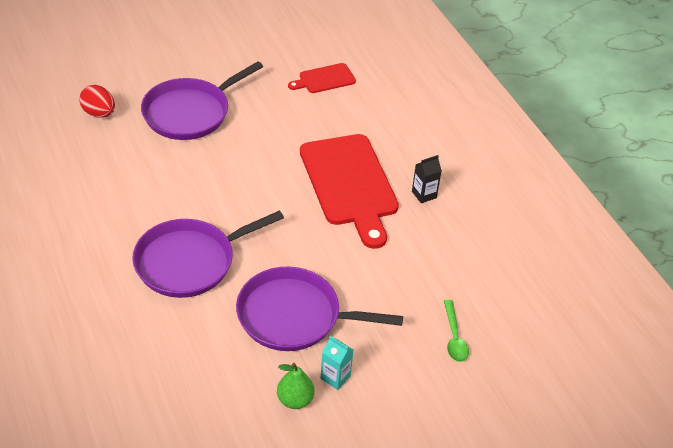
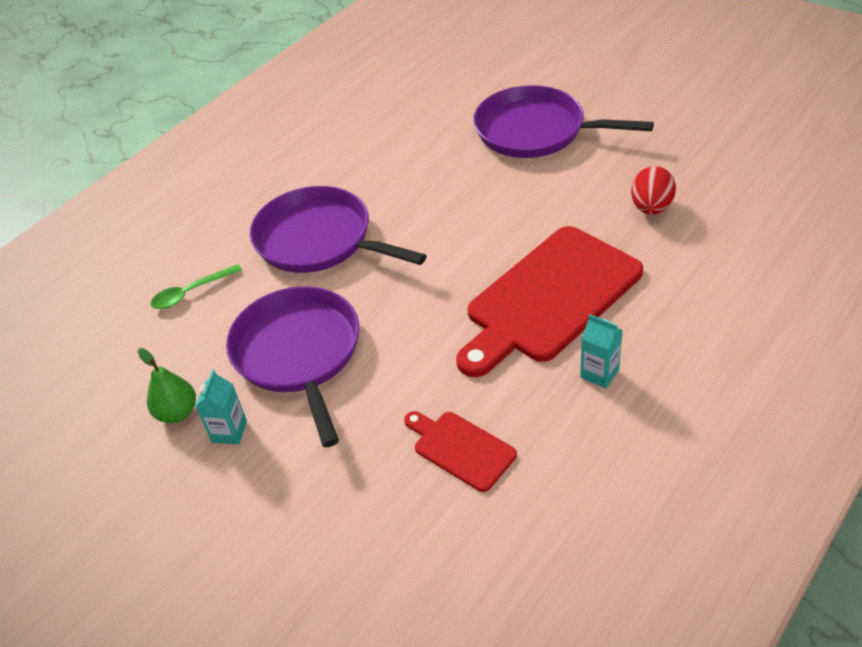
camera: 70 degrees right, 0 degrees up
red egg [79,85,115,118] -> red egg moved to [631,166,676,215]
red cutting board [288,63,356,93] -> red cutting board moved to [404,411,517,492]
black carton [412,155,442,203] -> turquoise carton [580,314,623,388]
green spoon [444,300,469,362] -> green spoon moved to [151,264,242,309]

